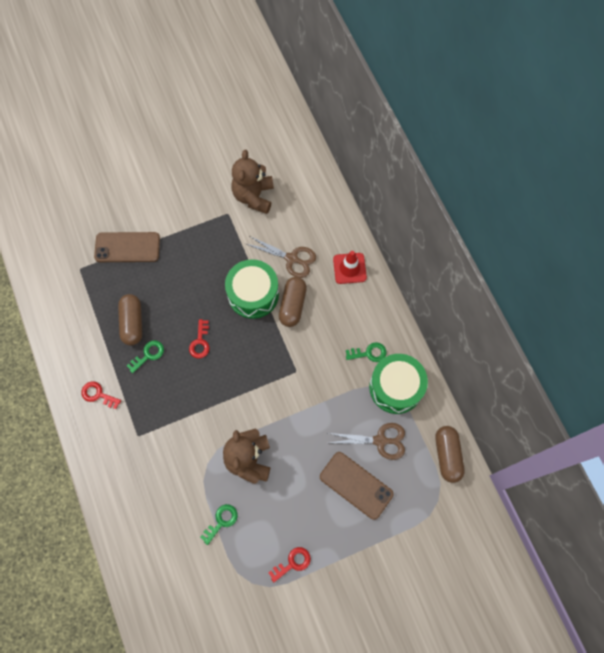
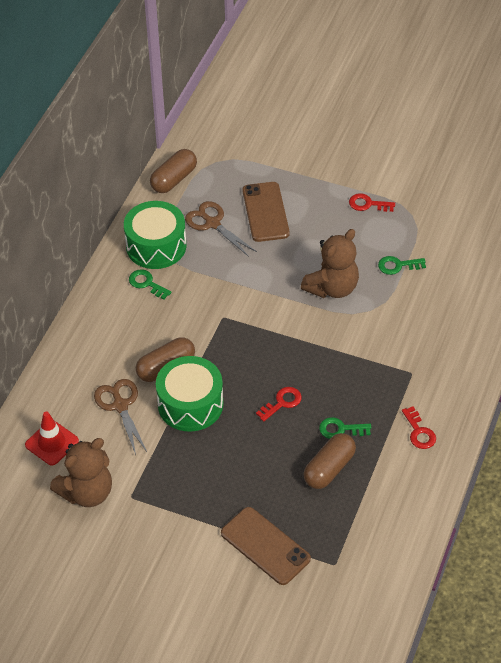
camera: 135 degrees left, 20 degrees down
red traffic cone [333,251,367,284] -> red traffic cone moved to [25,411,79,466]

